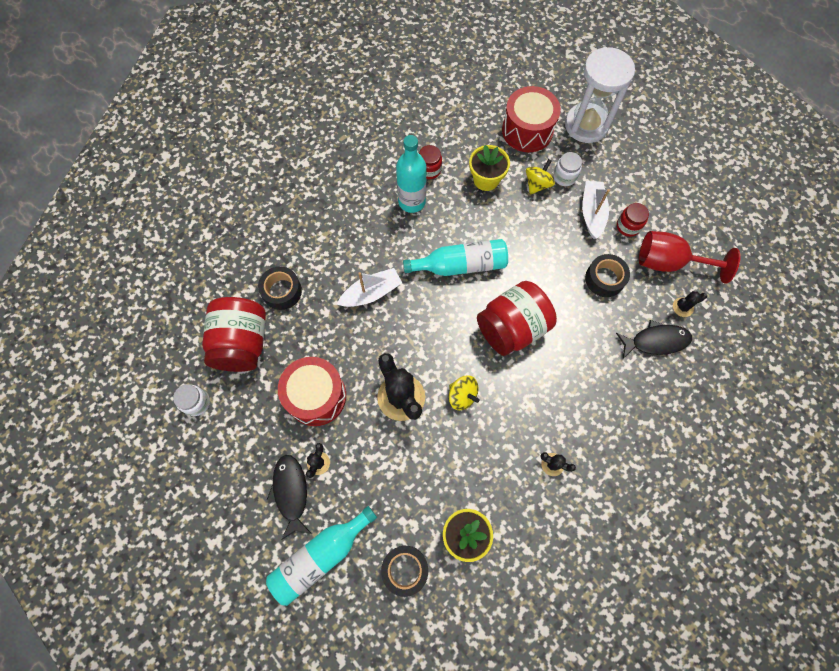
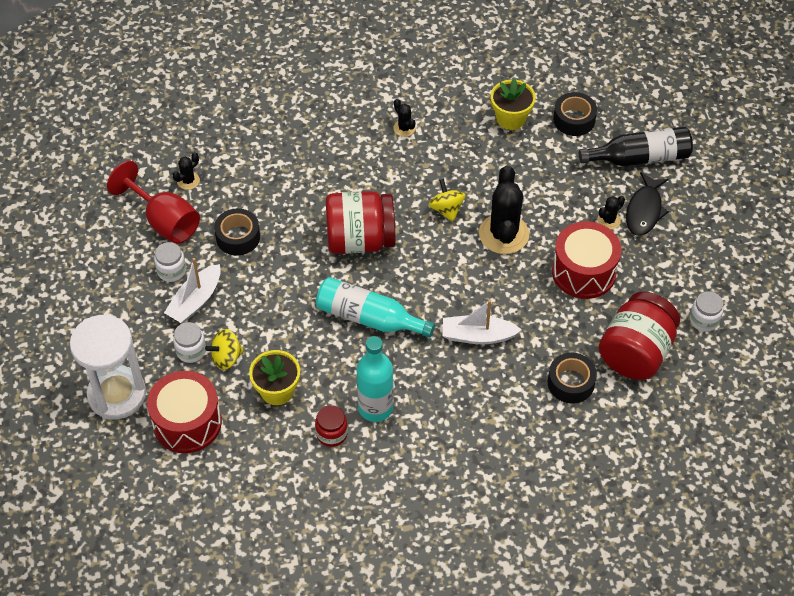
camera: 150 degrees left, 15 degrees down
turquoise bottle [266,506,377,606] -> black bottle [579,126,693,166]
black fish [616,320,692,358] -> none
red jar [617,203,649,237] -> white jar [154,242,186,282]
black cactus [673,291,707,317] -> black cactus turned 60 degrees counterclockwise [173,152,200,190]

